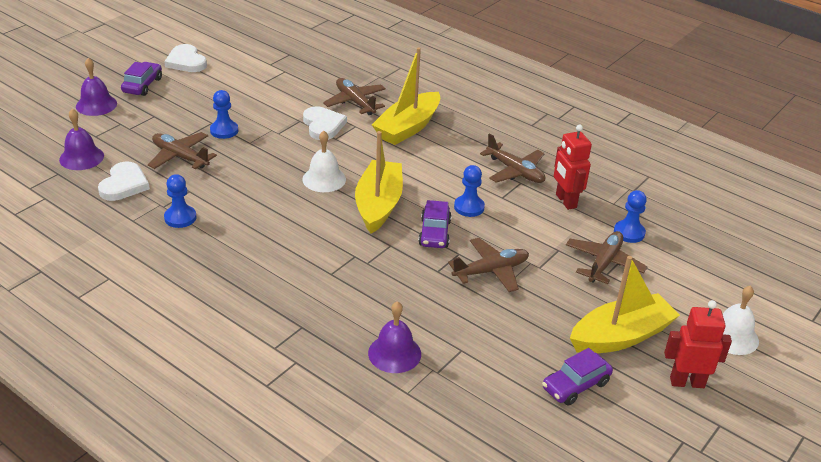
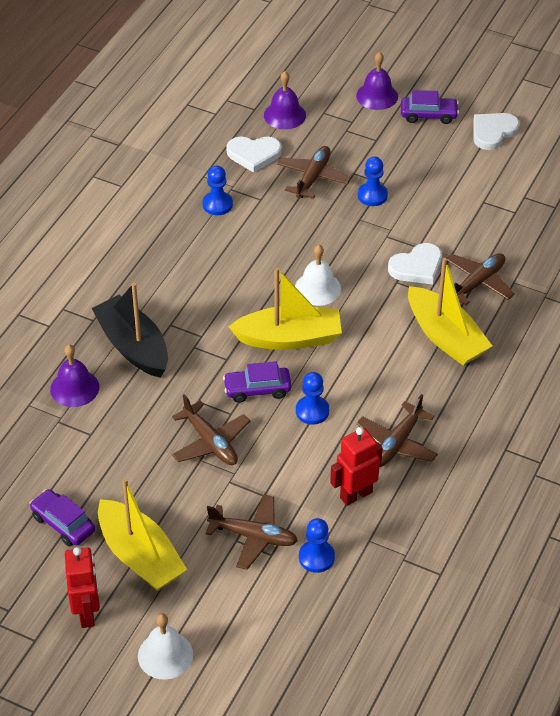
camera: 80 degrees right, 10 degrees up
yellow boat [372,47,440,145] -> yellow boat turned 150 degrees counterclockwise [408,258,492,365]
none -> black boat [91,283,168,378]

